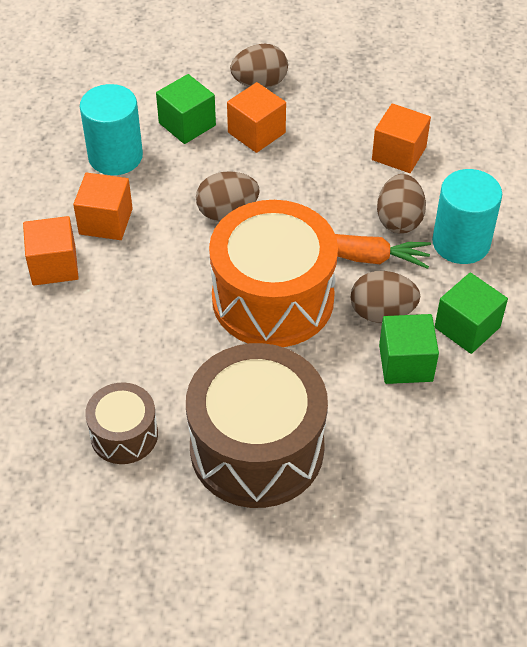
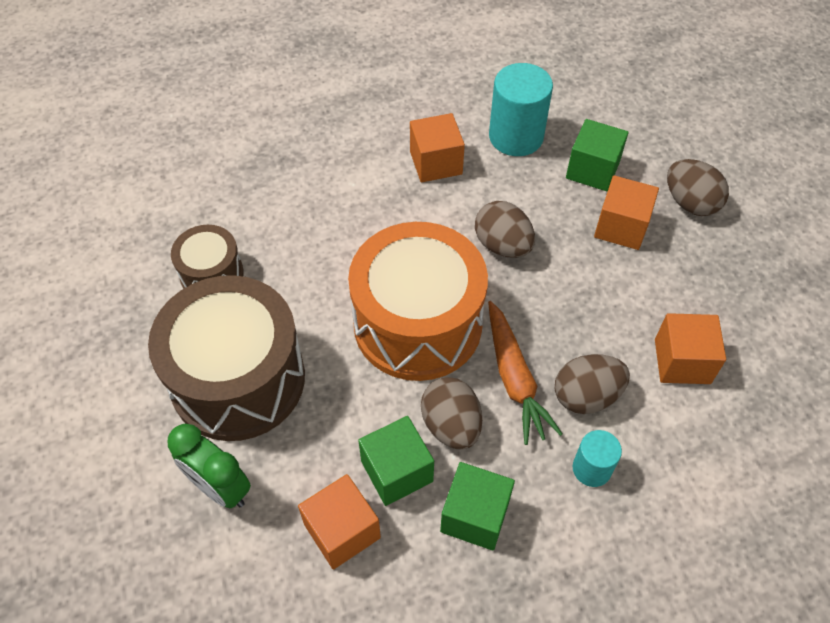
camera: 65 degrees right, 5 degrees up
orange cube [23,216,79,286] -> orange cube moved to [298,474,381,570]
turquoise cylinder [432,169,502,264] -> turquoise cylinder [573,430,622,487], size x0.56
none -> green clock [168,424,251,509]

